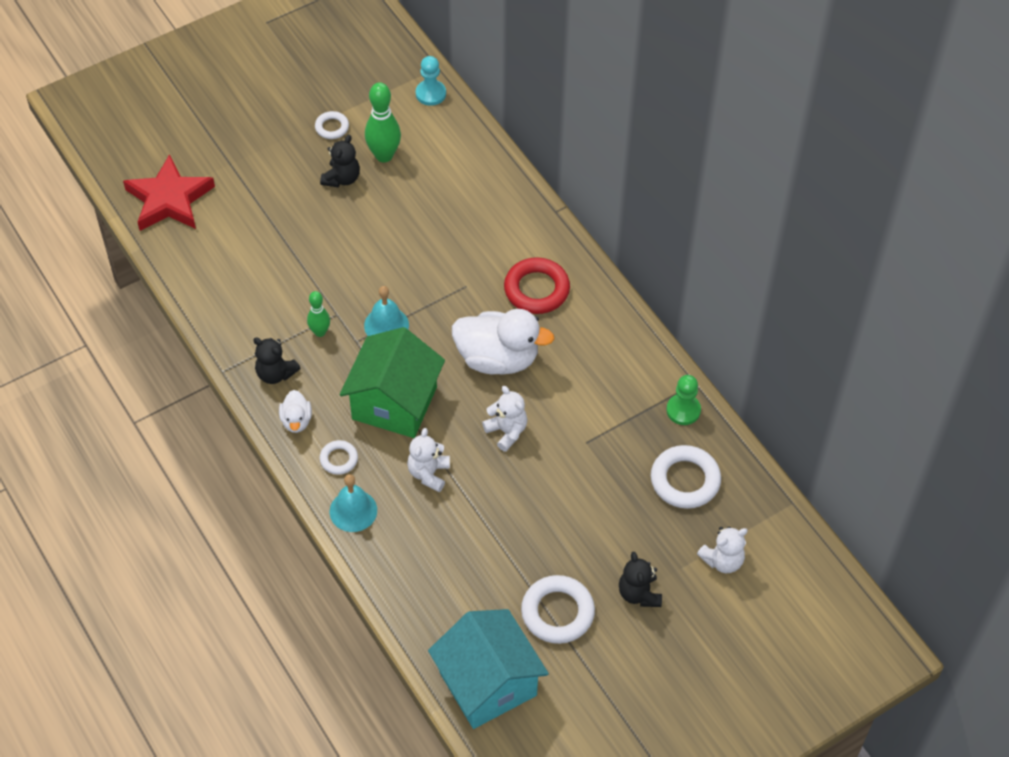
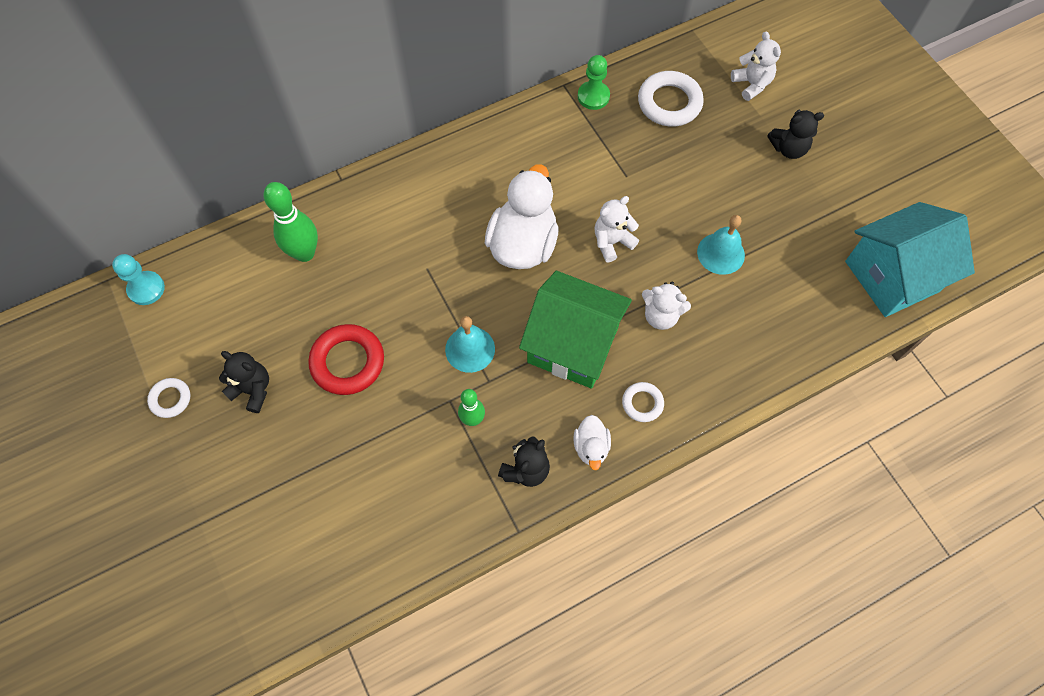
camera: 85 degrees left, 10 degrees up
red star [123,154,215,231] -> none
white duck [279,390,312,433] -> white duck turned 90 degrees clockwise [574,415,611,470]
turquoise bell [330,474,377,532] -> turquoise bell moved to [697,215,745,275]
green bowling pin [365,82,401,162] -> green bowling pin moved to [264,182,318,262]
red ring [504,257,570,314] -> red ring moved to [308,324,384,395]
white ring [521,575,595,644] -> none

